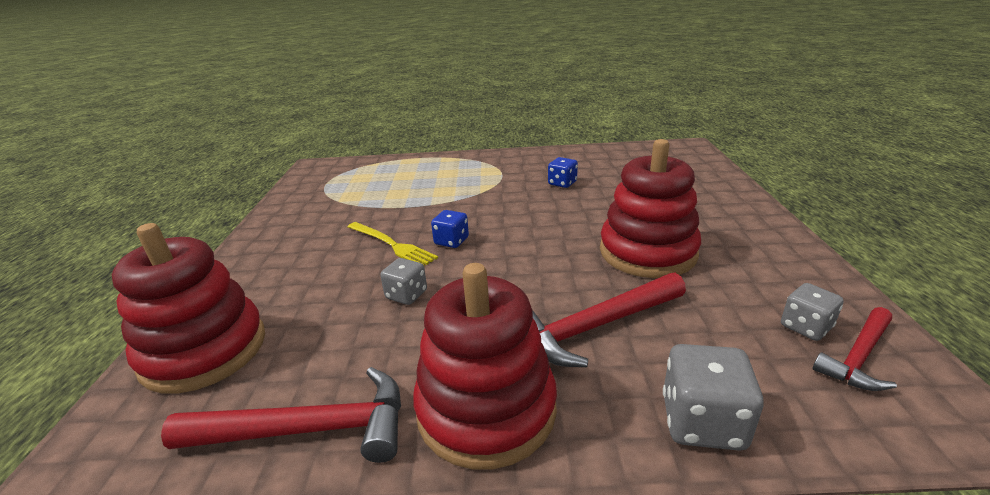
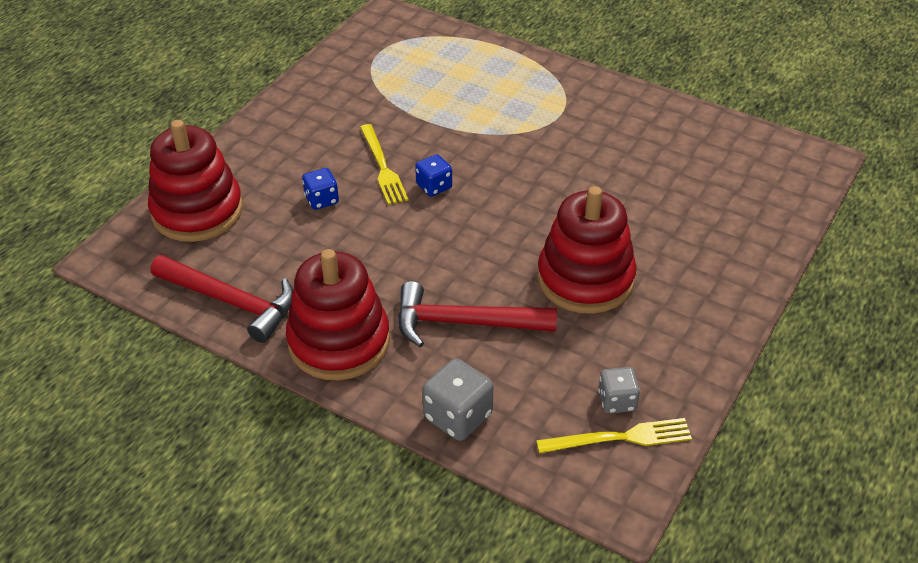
camera: 30 degrees right, 15 degrees up
grey dice [380,258,427,305] -> none
blue dice [548,157,578,188] -> blue dice moved to [302,168,339,210]
red hammer [813,307,897,391] -> yellow fork [536,418,692,453]

